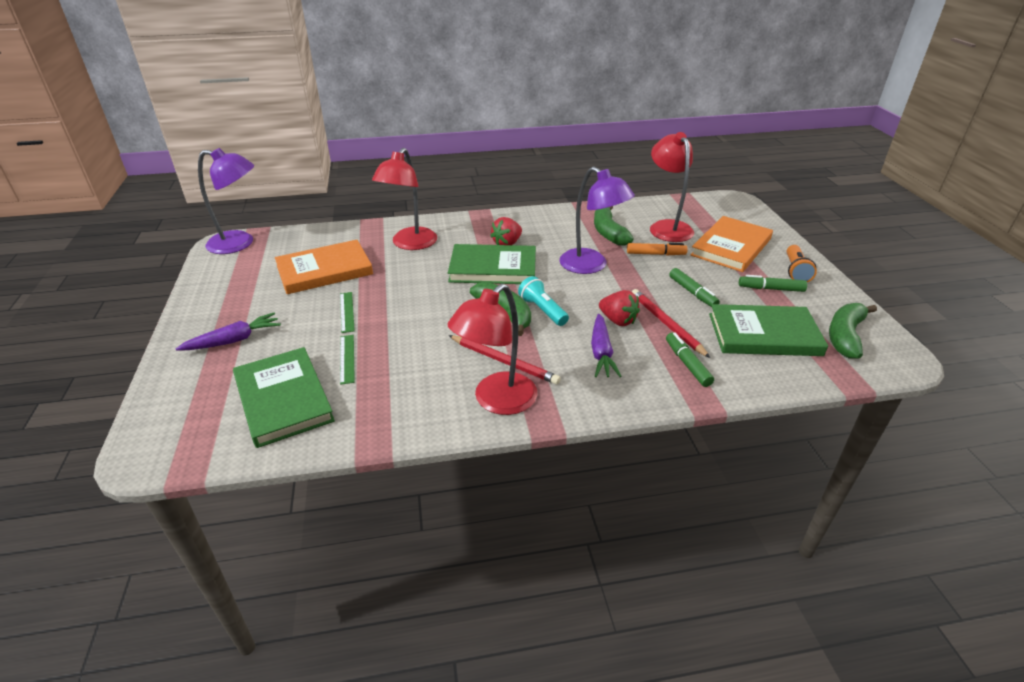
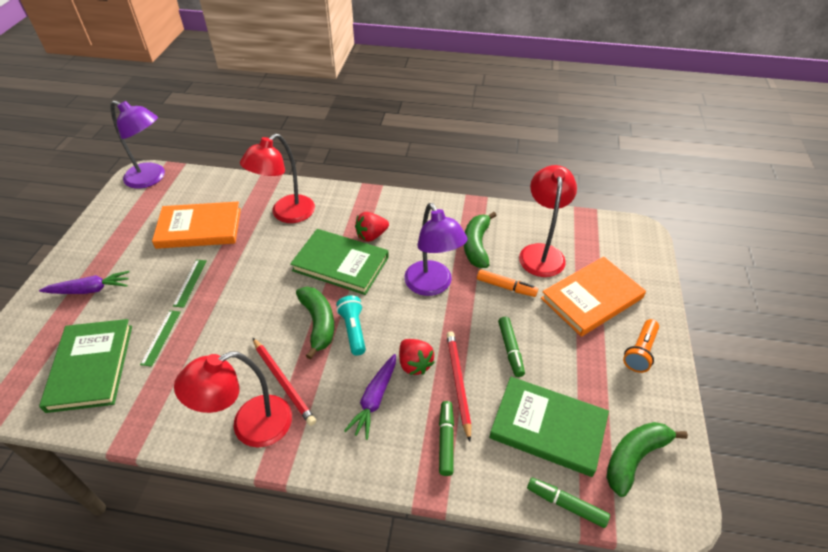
camera: 20 degrees right, 10 degrees up
green marker [739,275,807,292] -> green marker moved to [527,477,610,528]

